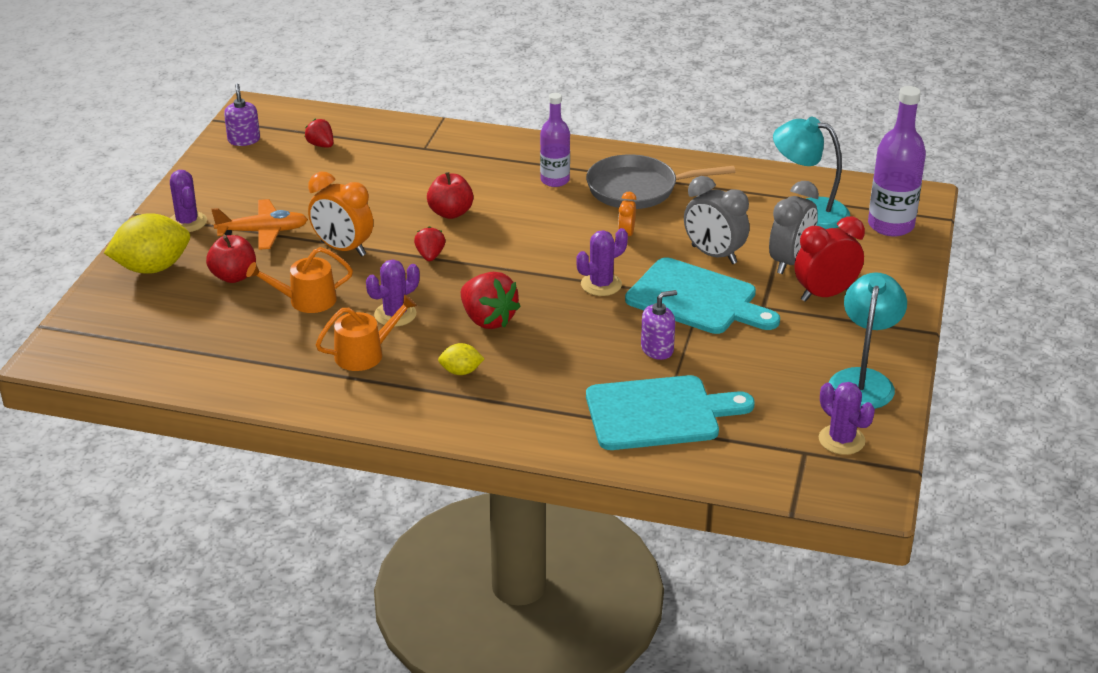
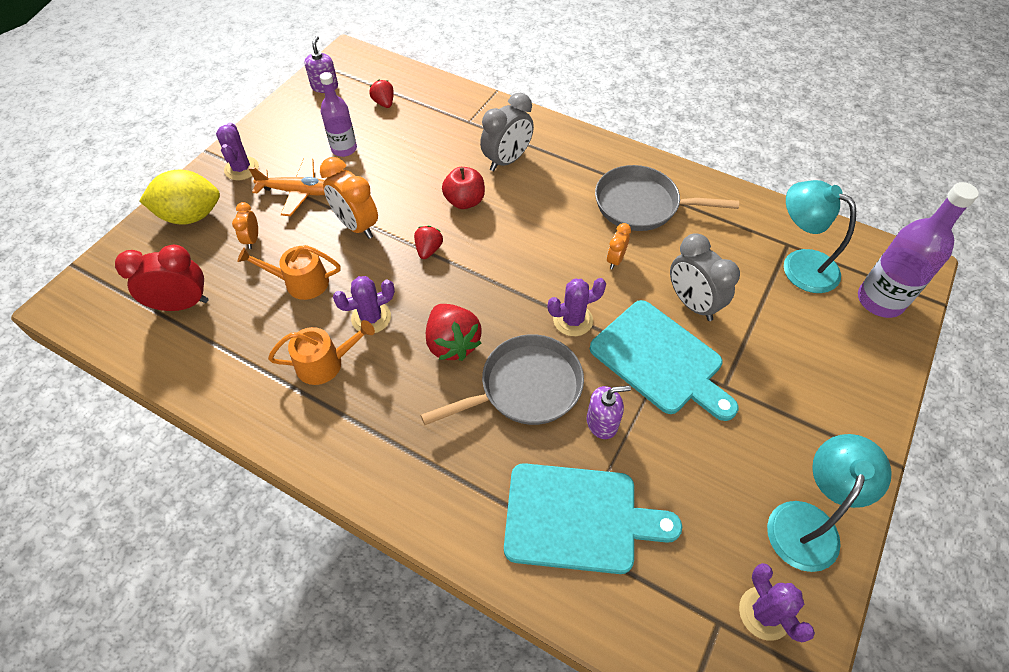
camera: 15 degrees right, 20 degrees up
red apple [206,235,256,283] -> orange clock [232,202,258,249]
yellow lemon [438,343,485,375] -> none
purple bottle [540,93,570,187] -> purple bottle moved to [320,72,357,157]
grey clock [769,181,819,274] -> grey clock moved to [480,93,534,171]
red clock [794,216,865,302] -> red clock moved to [115,245,209,311]
none -> grey pan [421,334,584,425]

